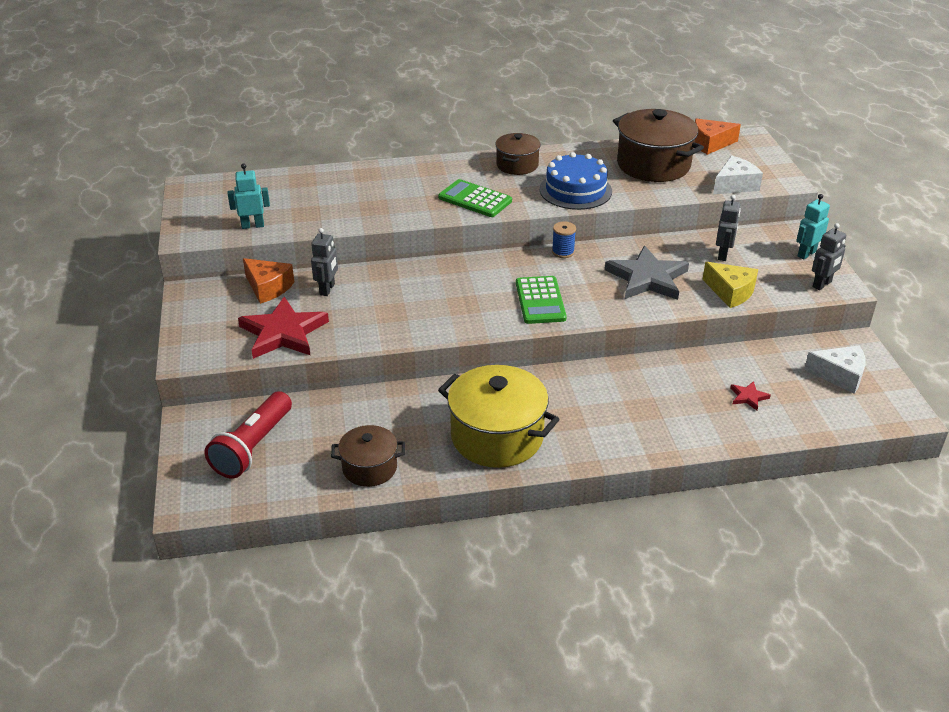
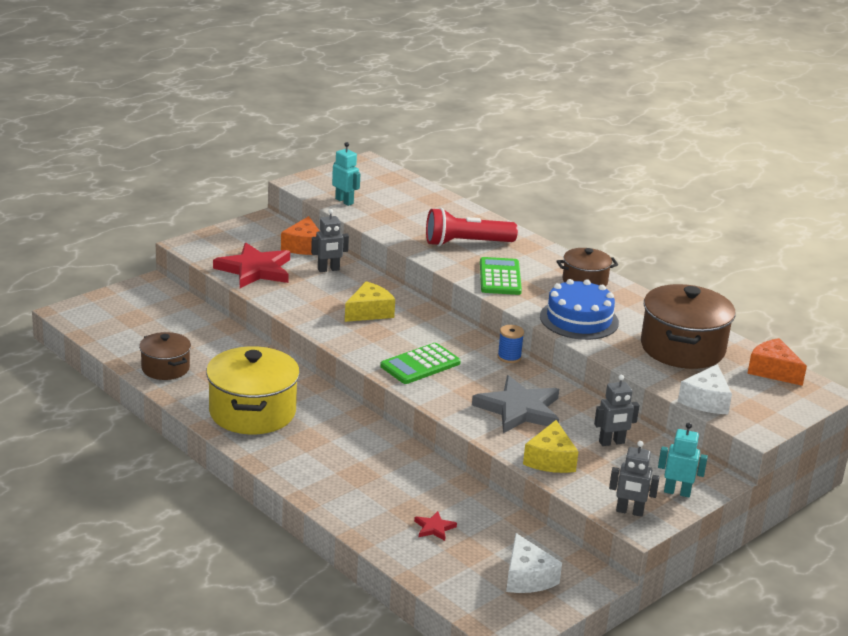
camera: 55 degrees right, 10 degrees down
red flashlight [205,391,292,479] -> red flashlight moved to [426,208,518,246]
white cheese [713,156,763,194] -> white cheese turned 90 degrees clockwise [678,364,732,414]
none -> yellow cheese [345,281,395,322]

